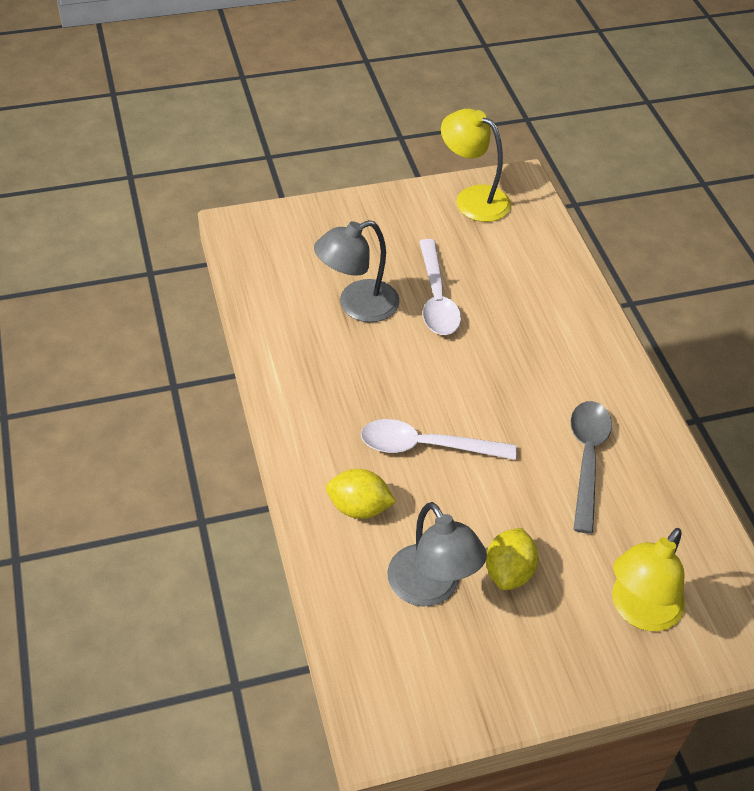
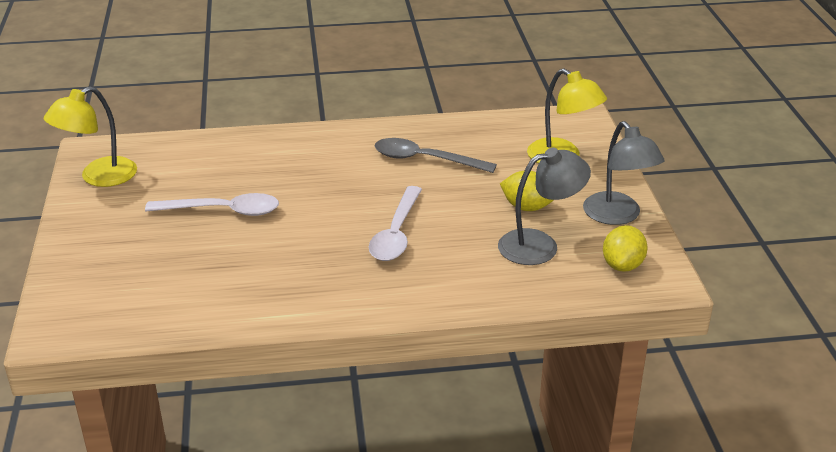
camera: 80 degrees left, 15 degrees down
grey lamp [314,220,400,322] -> grey lamp moved to [583,121,664,225]
yellow lemon [326,469,396,519] -> yellow lemon moved to [603,225,648,272]

